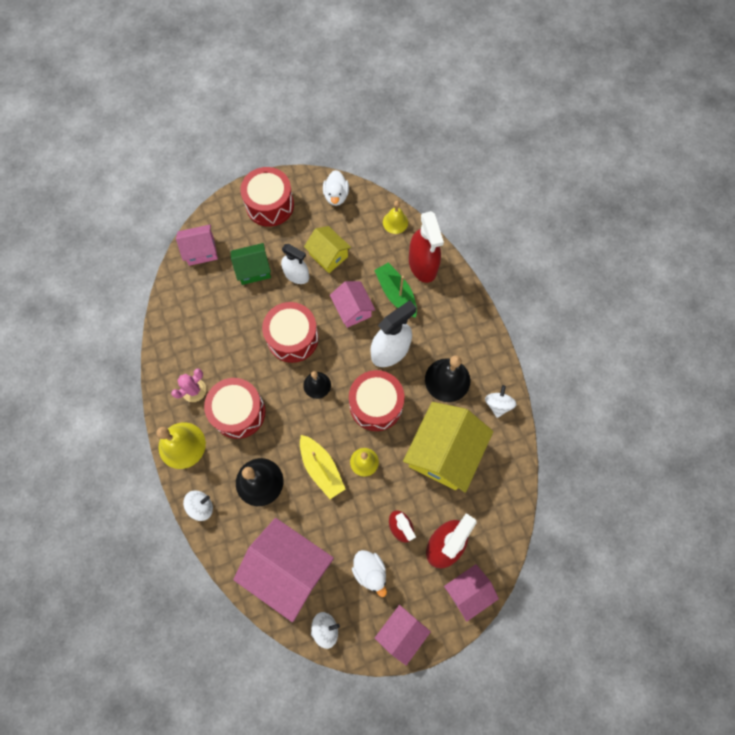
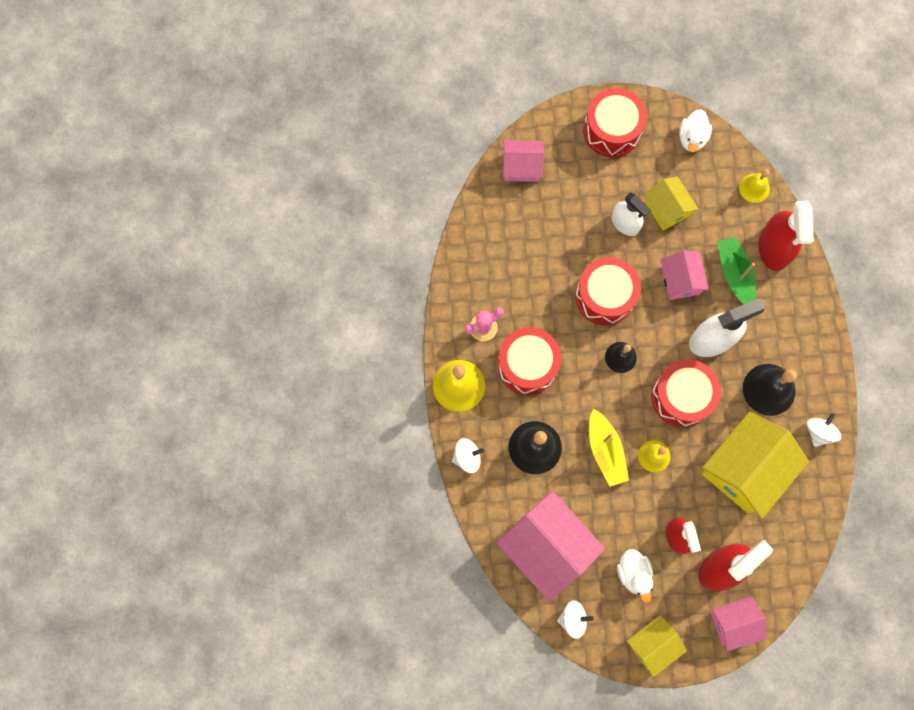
camera: 15 degrees right, 5 degrees up
green house [231,243,271,285] -> none
pink house [375,605,431,665] -> yellow house [627,615,687,677]

